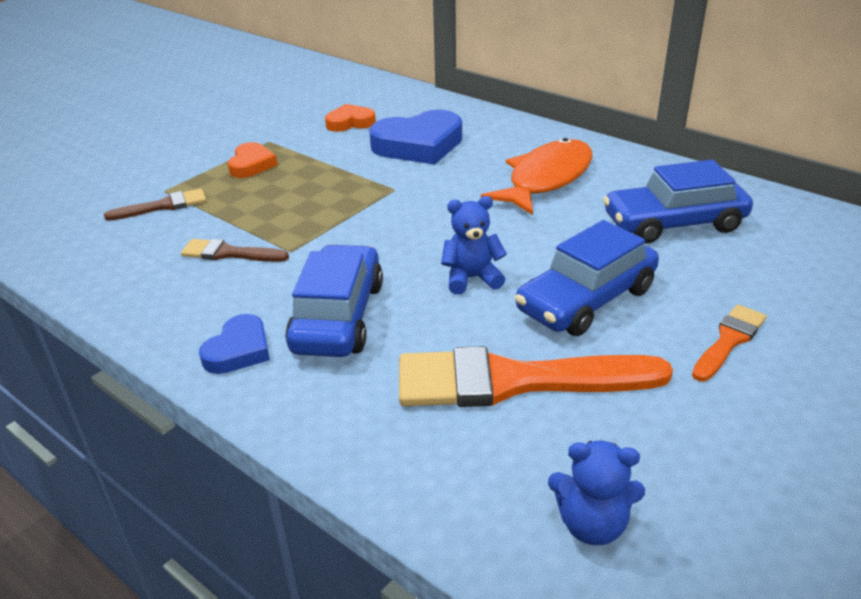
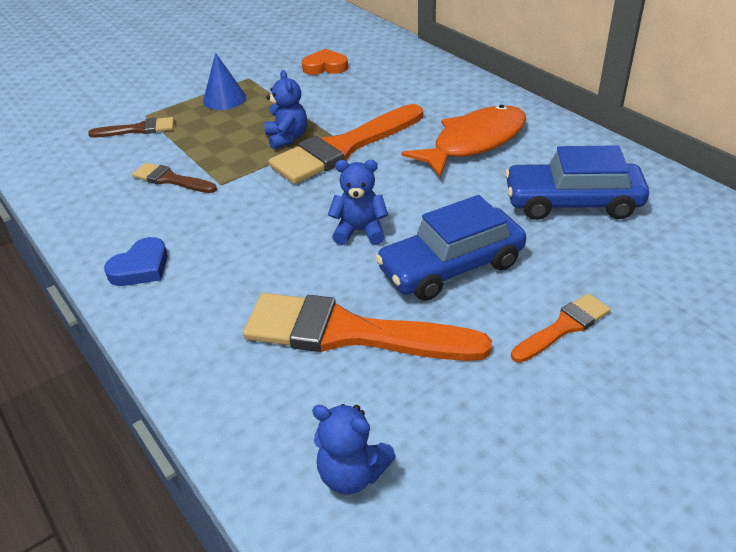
camera: 15 degrees right, 5 degrees up
orange heart [228,142,277,178] -> blue cone [203,53,246,110]
blue car [285,244,383,357] -> none
blue heart [369,110,462,165] -> none
none -> blue teddy bear [264,70,307,150]
none -> orange brush [269,104,423,184]

